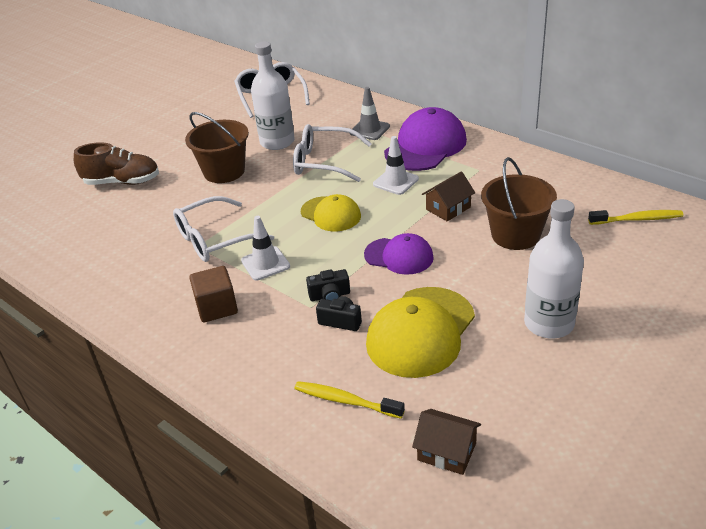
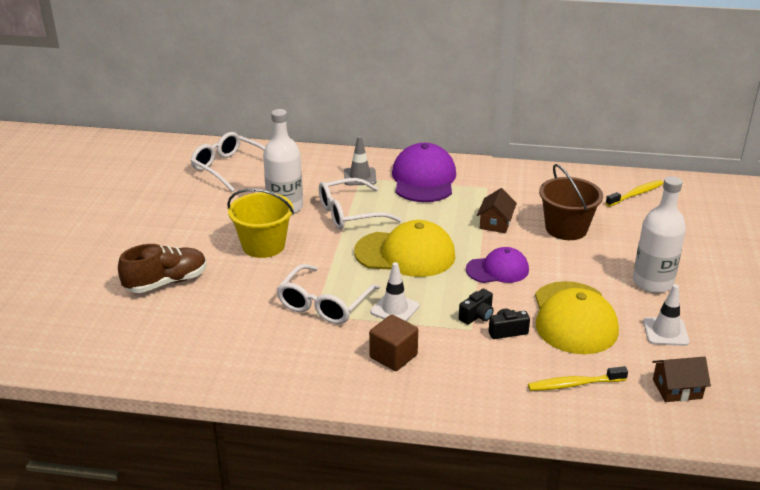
camera: 35 degrees left, 5 degrees down
brown bucket [185,112,249,183] -> yellow bucket [227,189,294,258]
yellow cap [301,194,361,232] -> yellow cap [354,220,455,277], size x1.63
white traffic cone [373,136,419,195] -> white traffic cone moved to [643,284,690,346]

